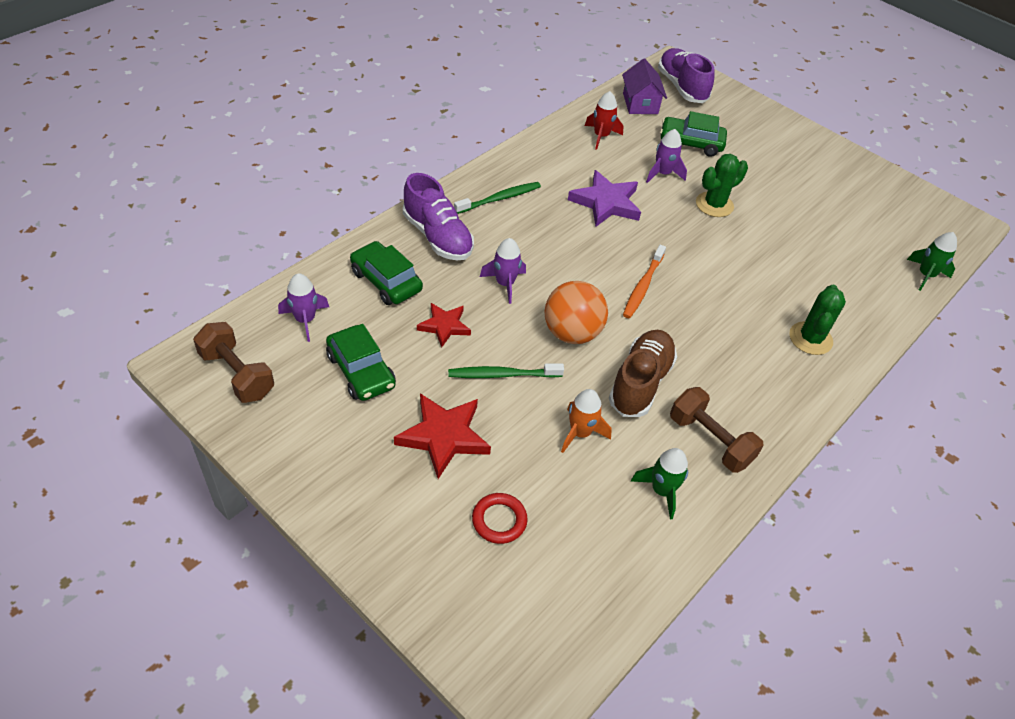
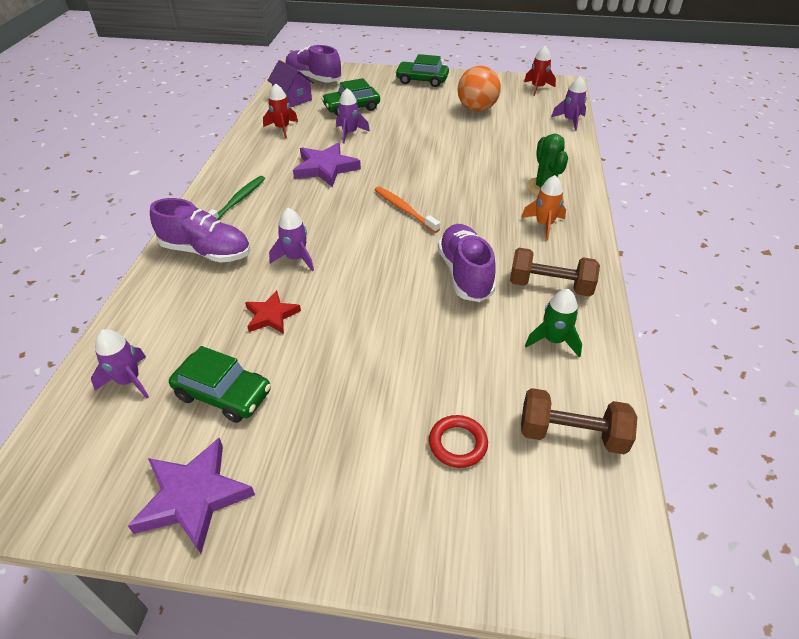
camera: 30 degrees left, 5 degrees down
brown dumbbell [193,322,274,403] -> brown dumbbell moved to [521,388,637,455]
green car [350,241,423,305] -> green car moved to [395,54,449,87]
red star [394,393,491,479] -> none
green toothbrush [448,364,564,378] -> none
orange ball [545,281,608,344] -> orange ball moved to [458,66,501,112]
orange rocket [561,389,612,453] -> orange rocket moved to [522,175,566,240]
brown shoe [609,330,677,417] -> purple shoe [438,224,496,302]
orange toothbrush [623,245,666,318] -> orange toothbrush turned 150 degrees clockwise [374,186,440,233]
green cactus [696,154,748,217] -> none
green rocket [907,232,957,291] -> purple rocket [551,76,587,131]
none -> purple star [128,438,255,554]
none -> red rocket [524,46,556,96]

